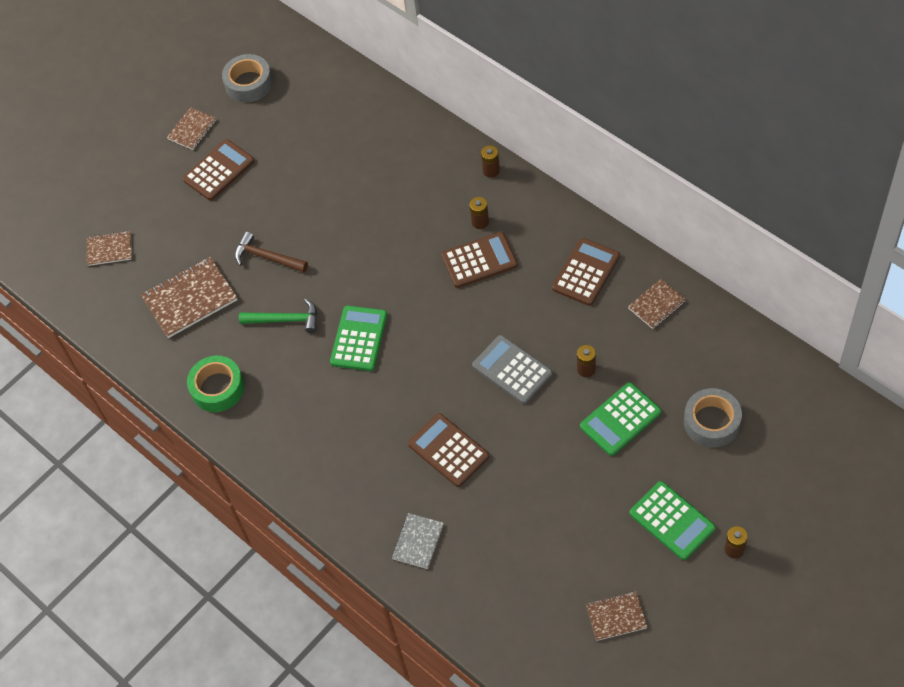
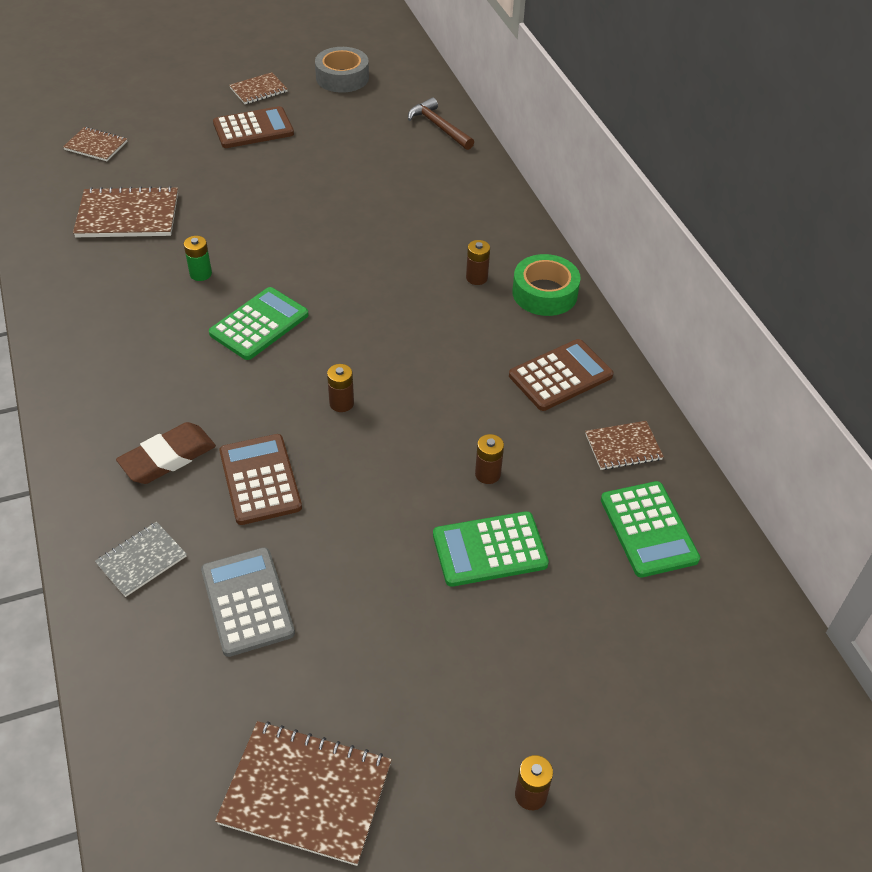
camera: 20 degrees right, 10 degrees down
green tape [187,356,244,412] -> green tape moved to [512,254,581,316]
brown hammer [235,232,308,272] -> brown hammer moved to [408,97,474,150]
green hammer [239,298,317,333] -> green battery [184,236,212,281]
brown calculator [441,232,518,288] -> none
grey calculator [472,335,553,404] -> grey calculator moved to [201,547,295,657]
brown battery [481,145,500,178] -> brown battery moved to [327,364,354,412]
brown notebook [586,591,647,641] -> brown notebook [215,721,392,866], size x1.73
green calculator [630,481,716,560] -> green calculator moved to [601,481,700,577]
grey tape [684,388,742,447] -> none
none -> brown eraser [116,422,216,484]

